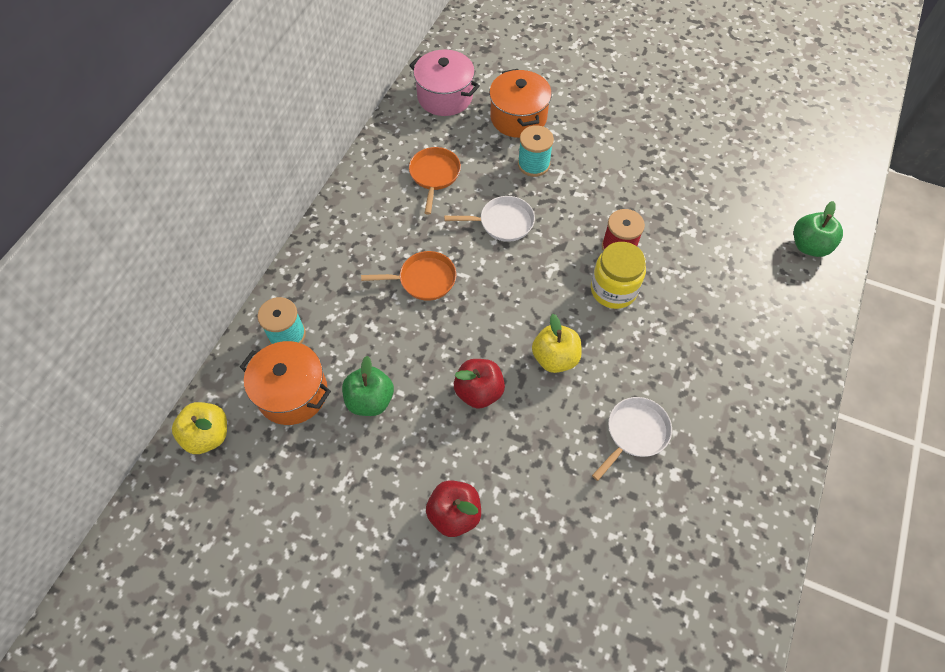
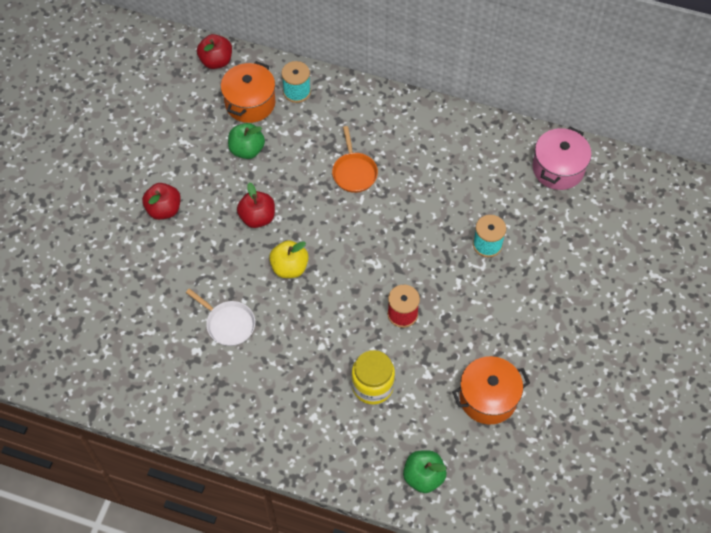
camera: 85 degrees right, 0 degrees up
yellow apple [172,402,227,454] -> red apple [197,34,232,69]
orange pan [409,147,461,215] -> none
white pan [444,196,535,242] -> none
orange pot [489,69,552,138] -> orange pot moved to [452,356,530,424]
yellow jar [591,242,646,309] -> yellow jar moved to [352,350,395,404]

